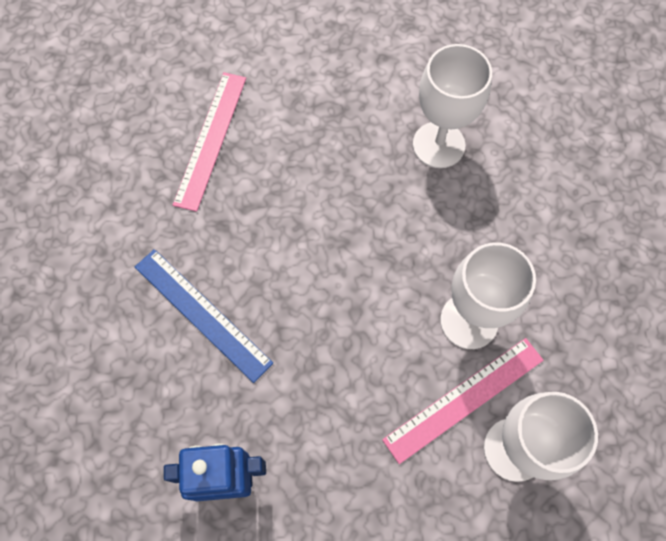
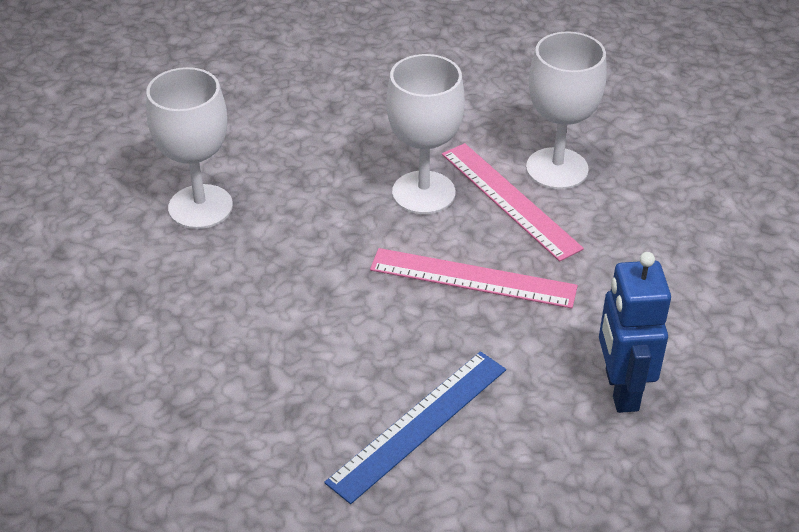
camera: 90 degrees left, 25 degrees down
pink ruler [173,72,246,212] -> pink ruler moved to [370,248,578,309]

